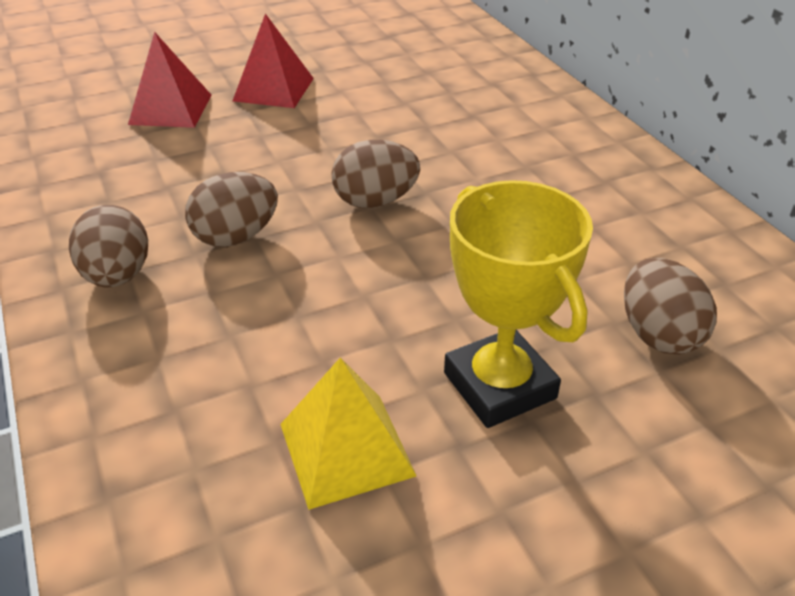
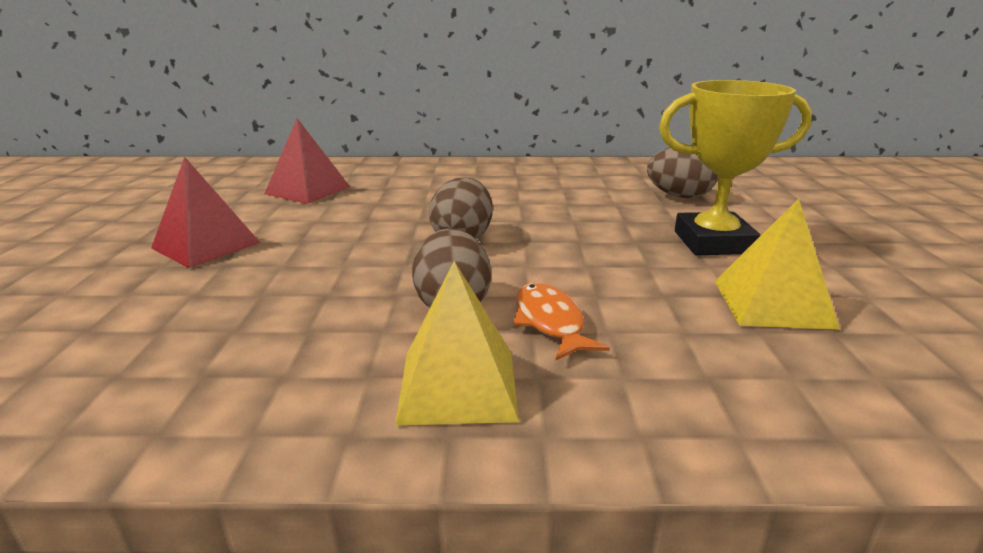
camera: 65 degrees left, 15 degrees down
brown egg [69,205,148,287] -> yellow pyramid [395,261,519,425]
red pyramid [128,32,211,128] -> red pyramid moved to [264,118,350,204]
none -> orange fish [513,283,610,360]

